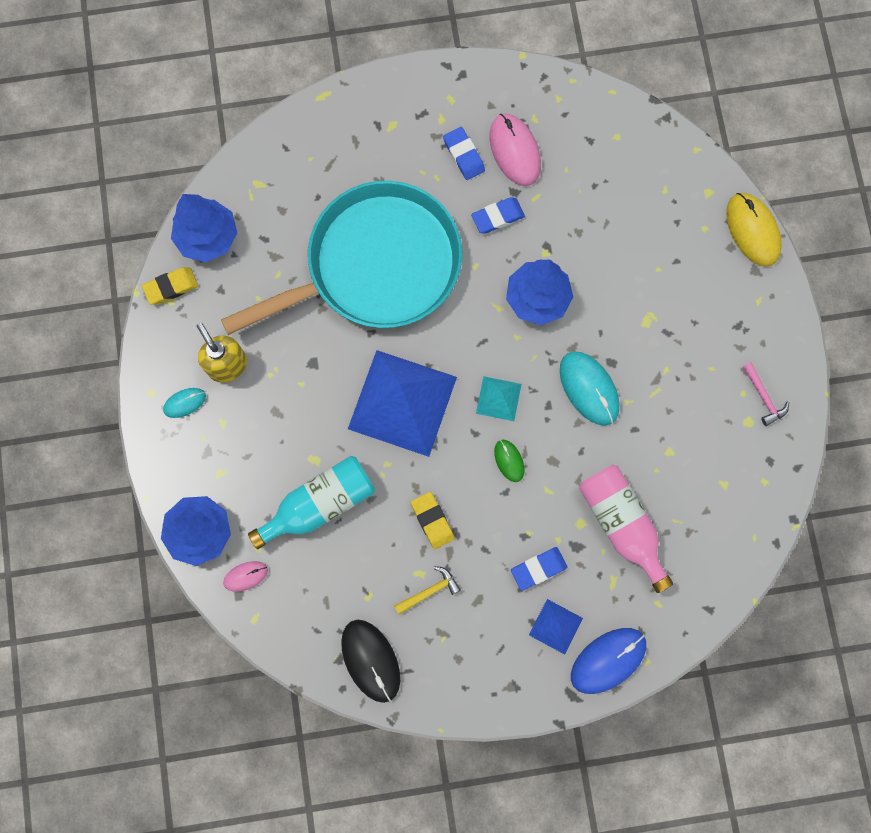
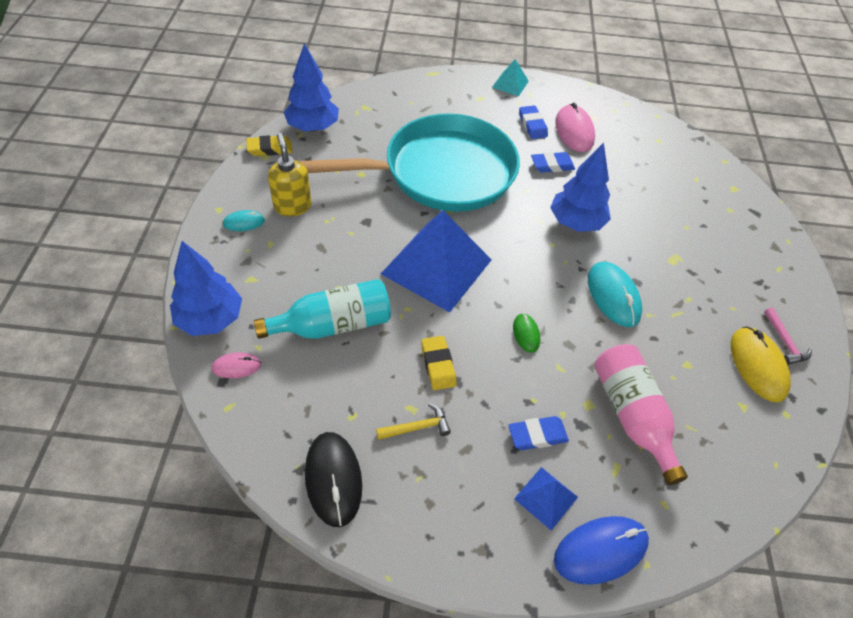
camera: 10 degrees right, 25 degrees down
turquoise pyramid [476,376,521,421] -> turquoise pyramid moved to [492,59,529,96]
yellow mouse [726,193,782,267] -> yellow mouse moved to [731,326,791,403]

